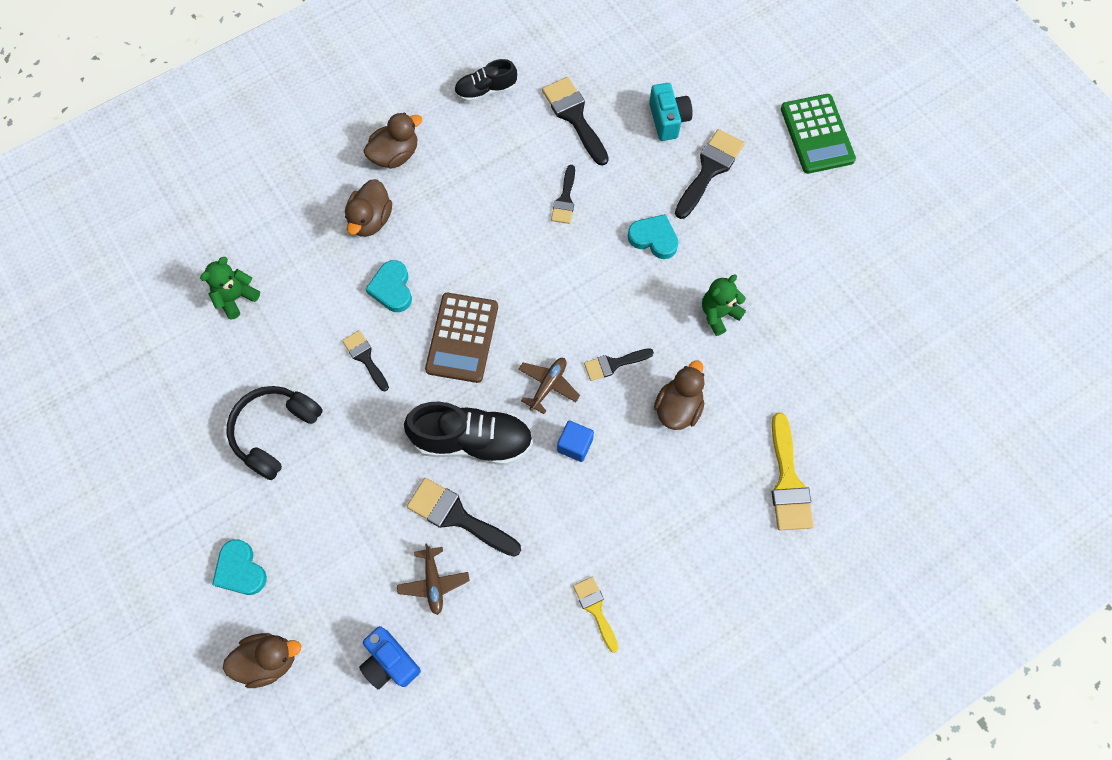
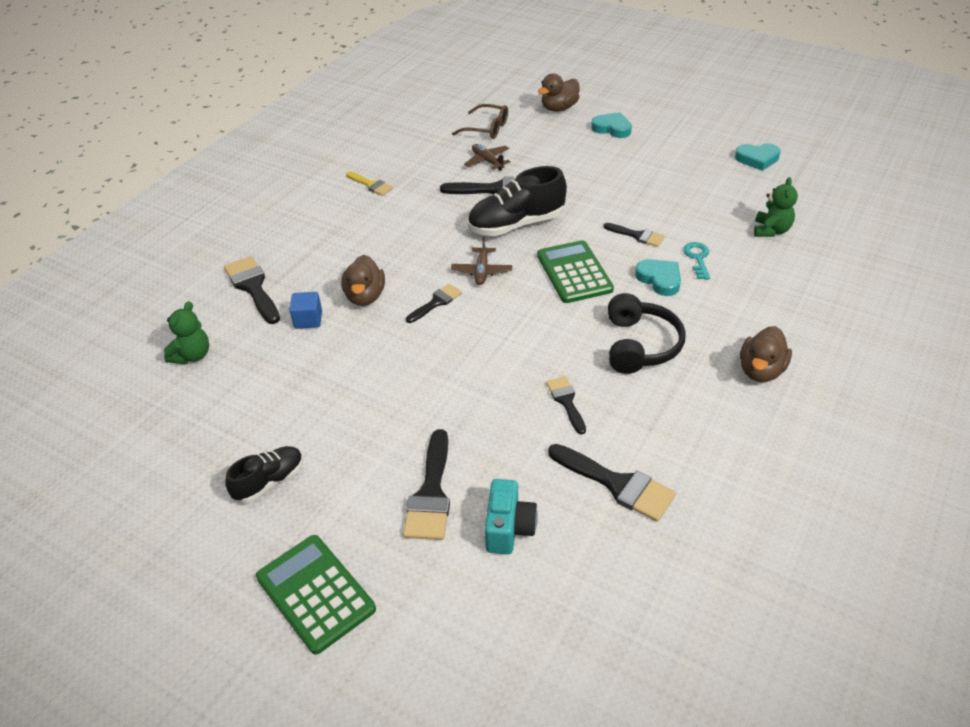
camera: 155 degrees right, 25 degrees down
black headphones [227,386,323,480] -> black headphones moved to [608,293,686,374]
brown duck [345,179,392,237] -> none
blue camera [359,626,421,689] -> brown glasses [452,104,508,139]
brown calculator [425,293,498,383] -> green calculator [537,240,614,303]
black shoe [454,59,517,102] -> black shoe moved to [225,446,303,503]
blue cube [557,421,594,462] -> blue cube moved to [290,292,322,329]
turquoise heart [628,214,678,259] -> turquoise heart moved to [735,143,780,171]
turquoise camera [649,83,693,141] -> turquoise camera turned 135 degrees counterclockwise [485,479,538,554]
green teddy bear [702,275,746,336] -> green teddy bear moved to [164,301,209,364]
yellow brush [771,412,814,530] -> black brush [224,256,280,324]
none -> turquoise key [683,242,710,280]

